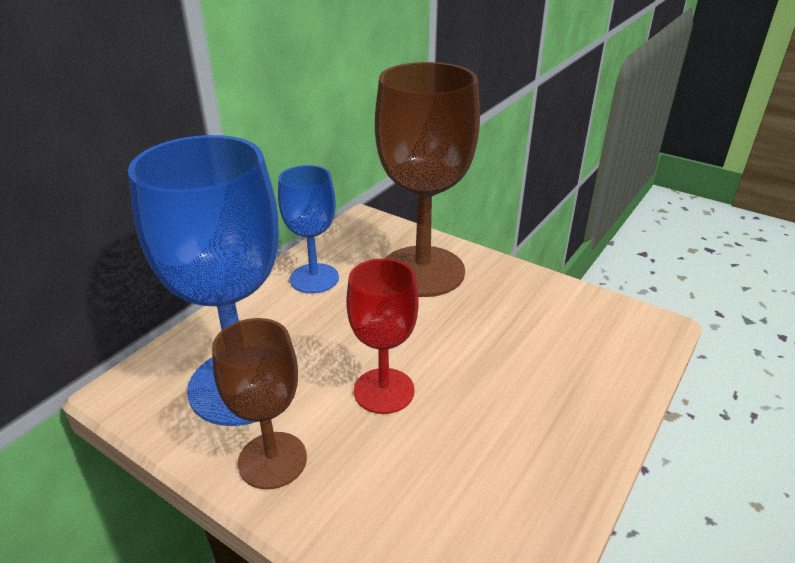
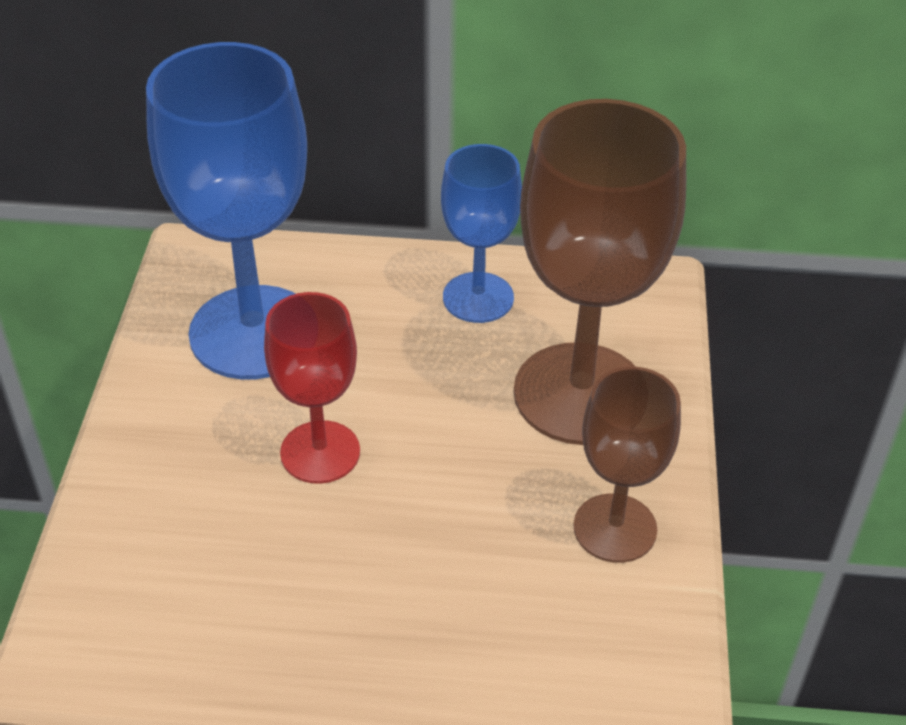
camera: 60 degrees right, 10 degrees up
brown goblet [212,318,307,489] -> brown goblet moved to [573,367,681,563]

